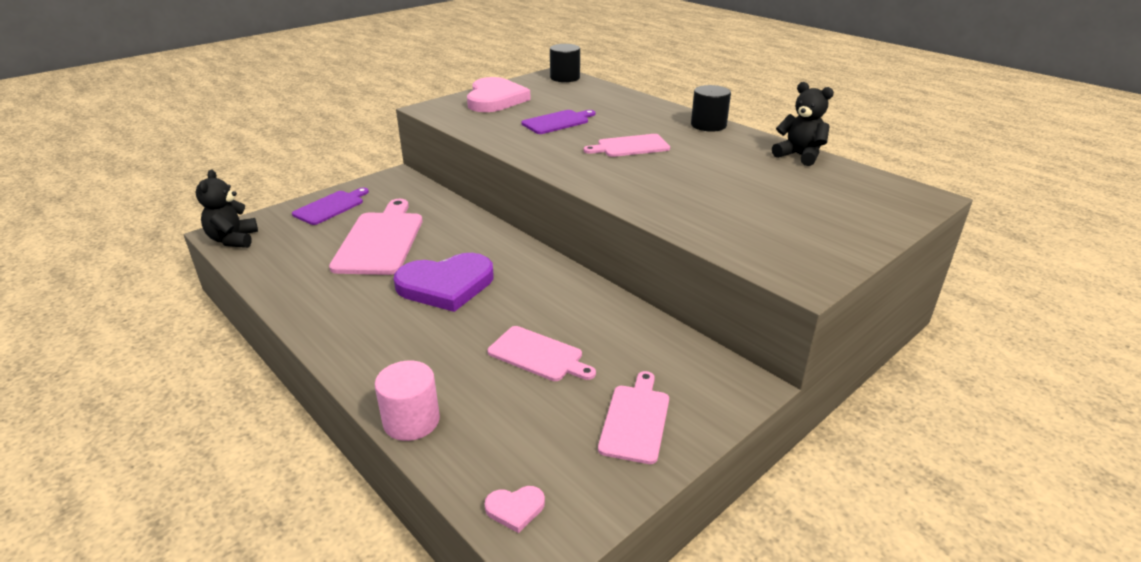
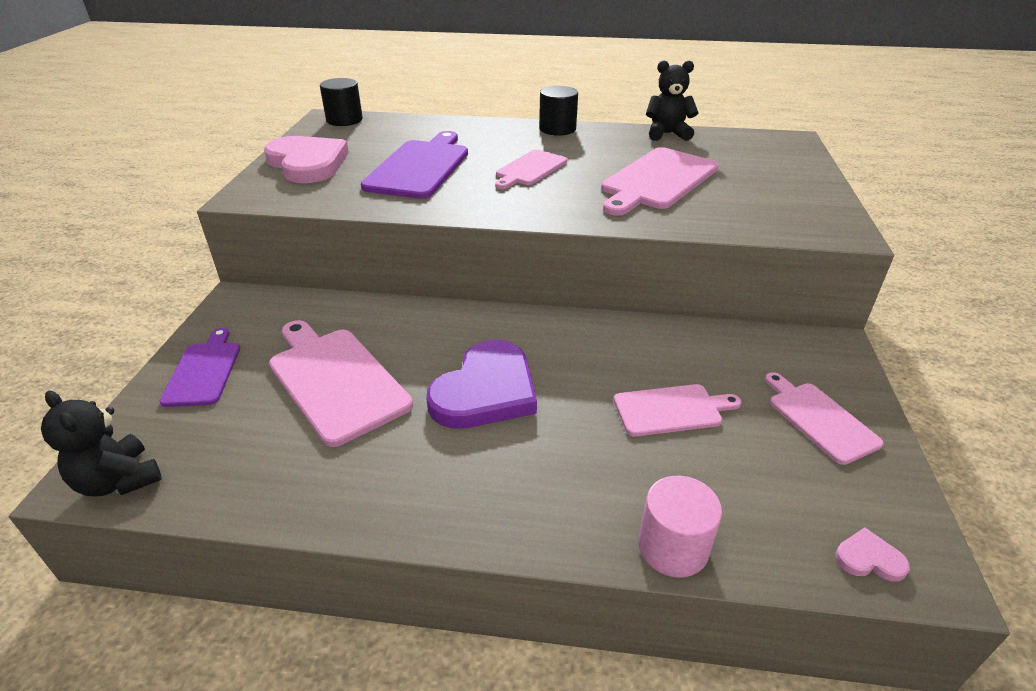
camera: 40 degrees left, 5 degrees up
pink heart [485,486,545,533] -> pink heart turned 120 degrees counterclockwise [835,528,910,582]
purple cutting board [522,110,595,134] -> purple cutting board [361,131,468,199], size x1.65
none -> pink cutting board [601,147,719,216]

